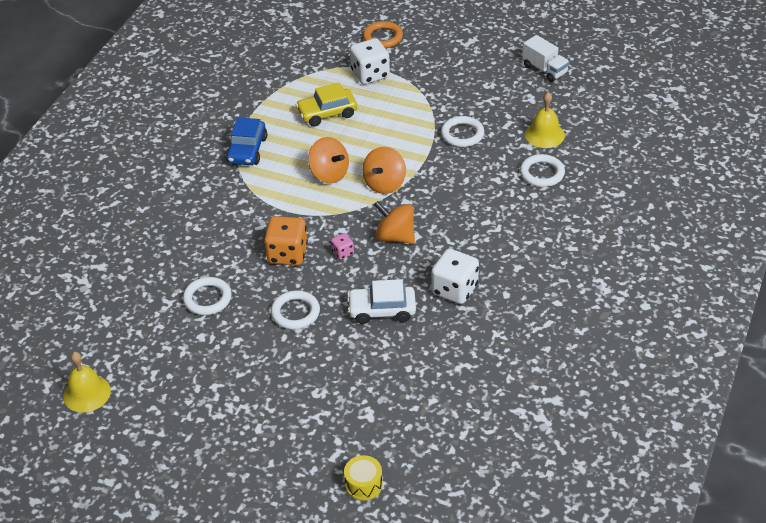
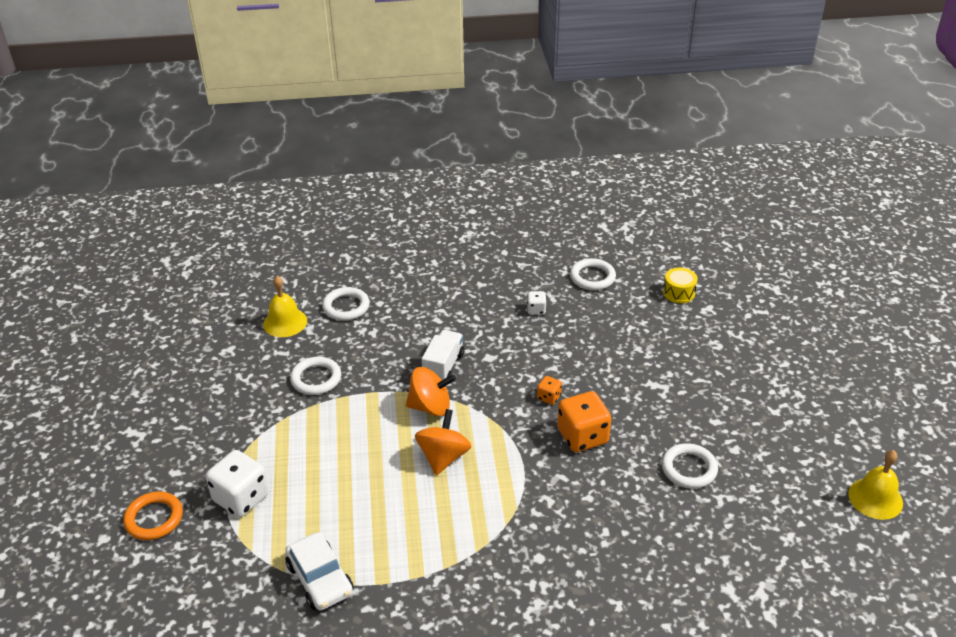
camera: 120 degrees left, 5 degrees down
blue car [226,117,267,165] -> none
white ring [271,291,320,329] -> white ring moved to [570,258,616,290]
yellow car [296,82,357,126] -> none
pink dice [331,233,354,260] -> orange dice [537,376,562,405]
yellow drum [344,455,383,501] -> yellow drum moved to [663,268,698,303]
white car [347,279,416,324] -> white car moved to [285,532,354,610]
orange spinning top [374,201,415,244] -> none
white dice [431,249,479,304] -> white dice [527,291,546,315], size x0.49
white truck [523,35,570,82] -> white truck moved to [422,330,464,380]

